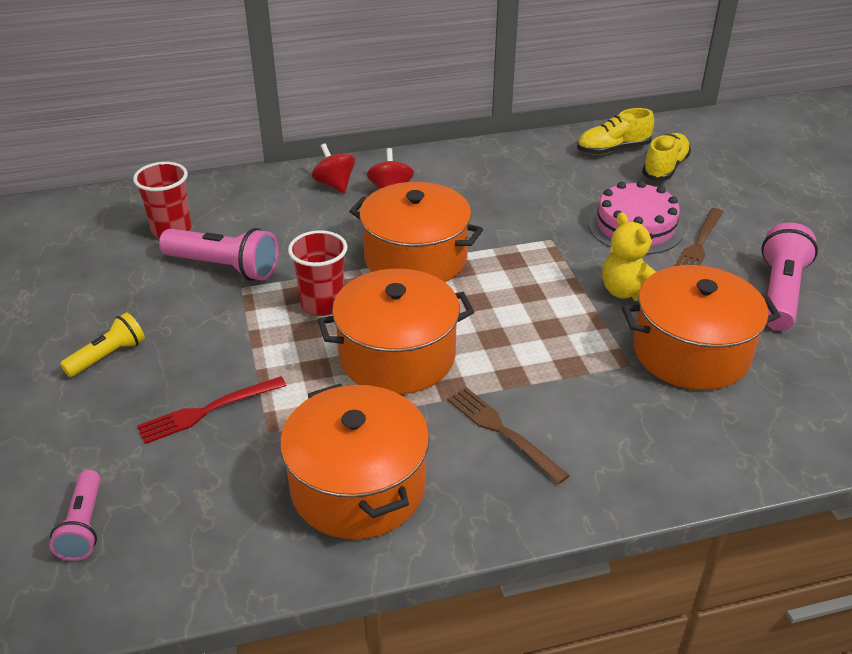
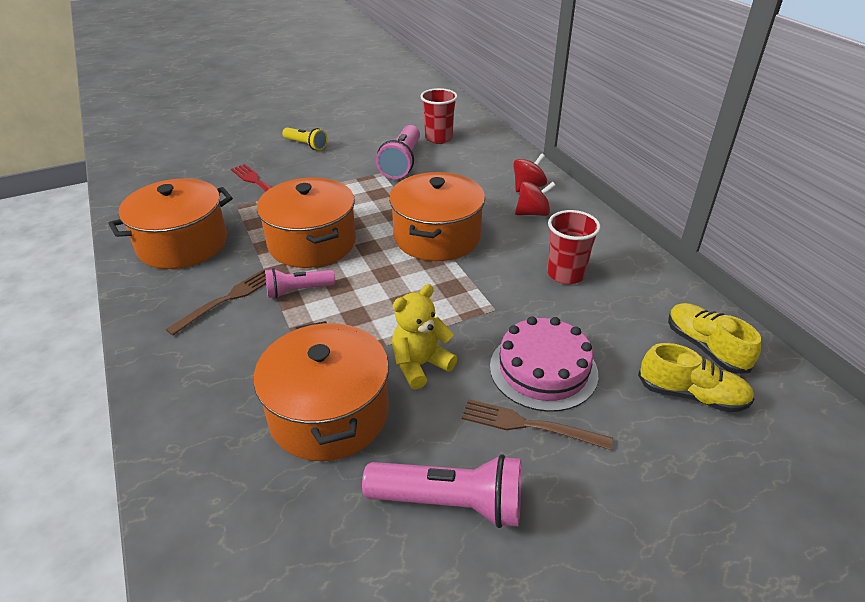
camera: 80 degrees right, 0 degrees up
pink flashlight [49,470,101,561] -> pink flashlight moved to [265,268,335,298]
red cup [288,230,347,316] -> red cup moved to [547,210,601,285]

